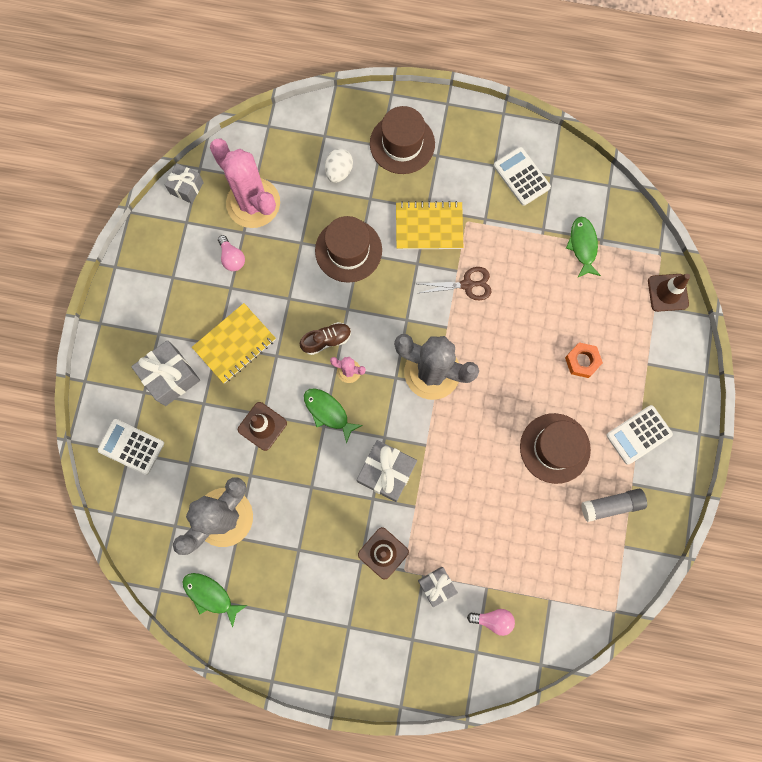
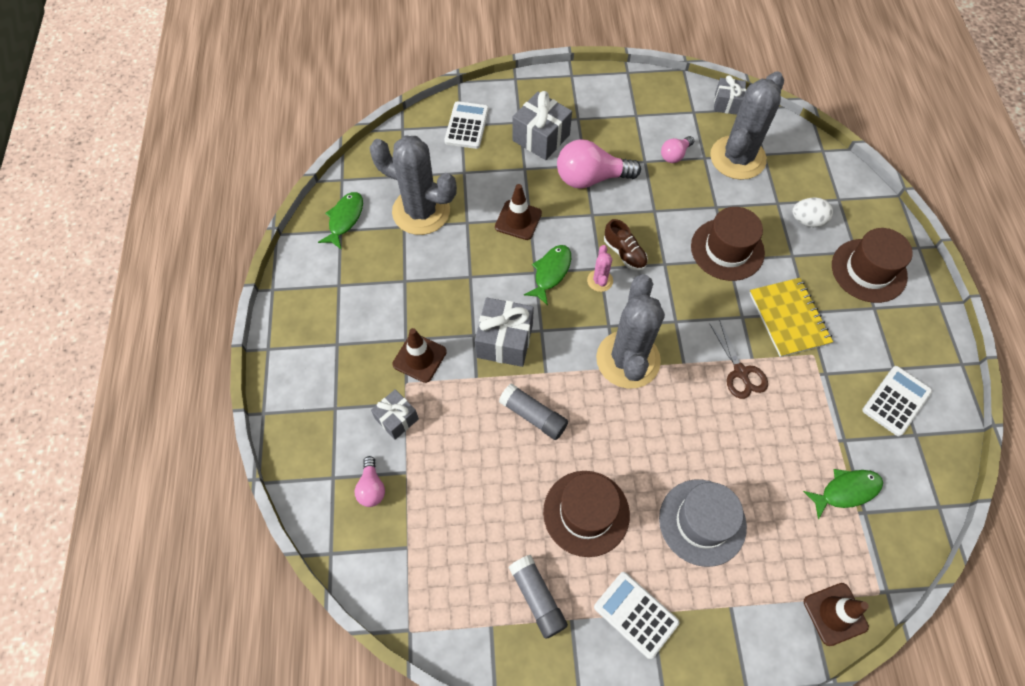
camera: 75 degrees right, 15 degrees down
yellow notebook [192,303,276,383] -> pink light bulb [557,139,641,189]
pink cactus [210,138,280,228] -> grey cactus [710,71,784,180]
orange nut [565,342,603,378] -> grey hat [659,479,747,567]
none -> grey glue stick [499,383,568,440]

